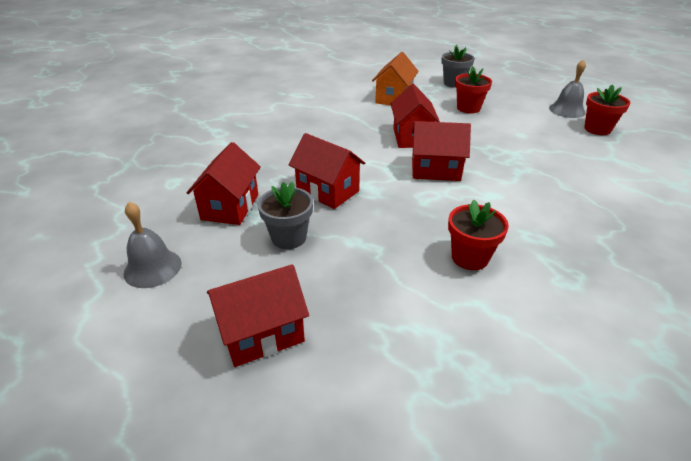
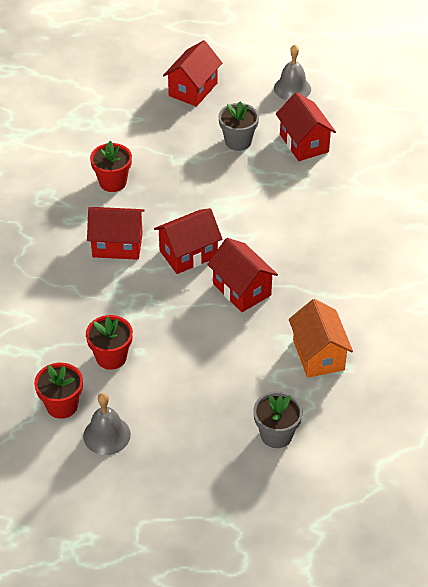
camera: 145 degrees right, 10 degrees up
red house [289,133,365,209] -> red house moved to [87,207,145,260]
red flower pot [455,66,492,114] -> red flower pot moved to [86,315,133,370]

